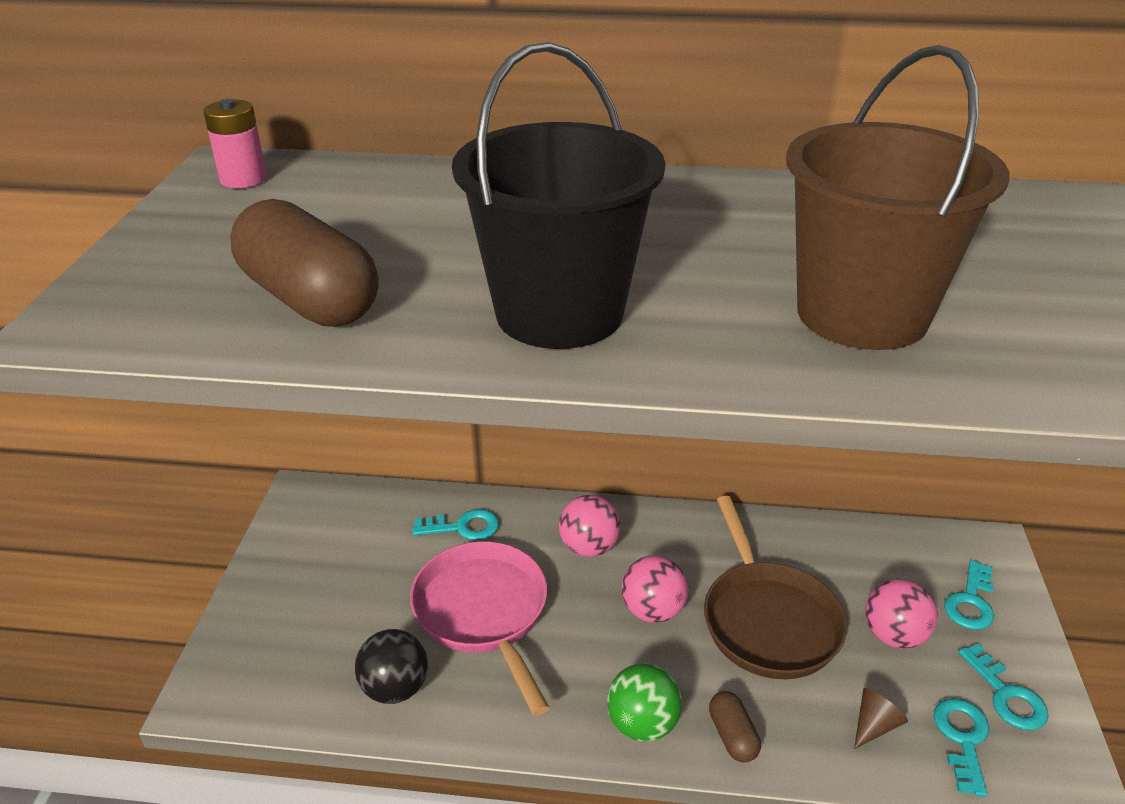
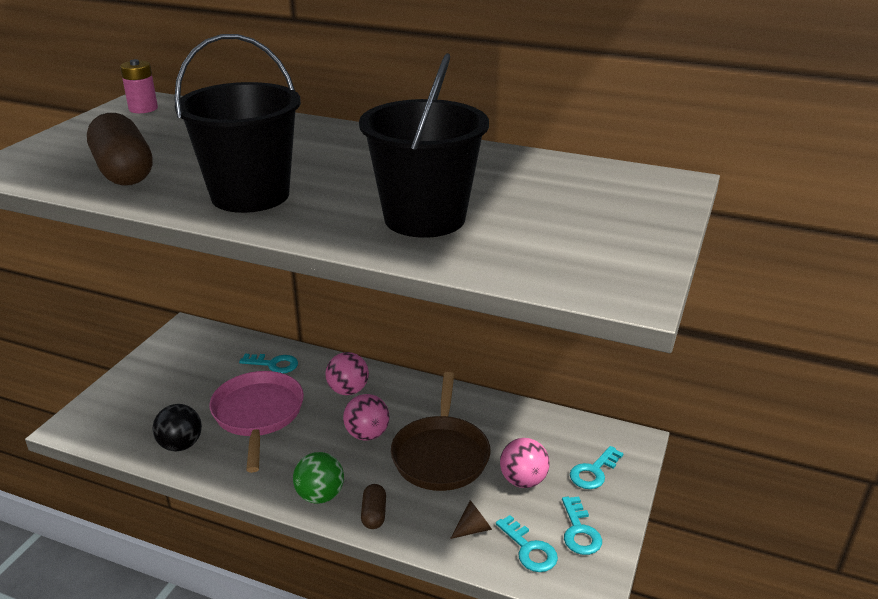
camera: 15 degrees right, 5 degrees down
brown bucket [786,45,1009,350] -> black bucket [359,53,489,238]
turquoise key [933,698,990,797] -> turquoise key turned 120 degrees clockwise [496,515,558,572]

